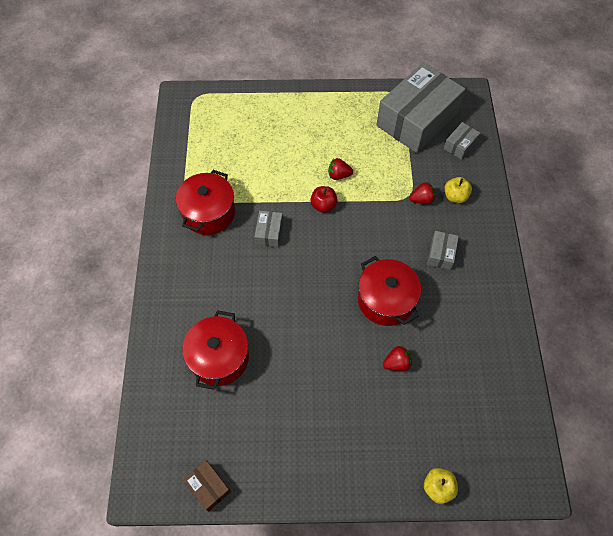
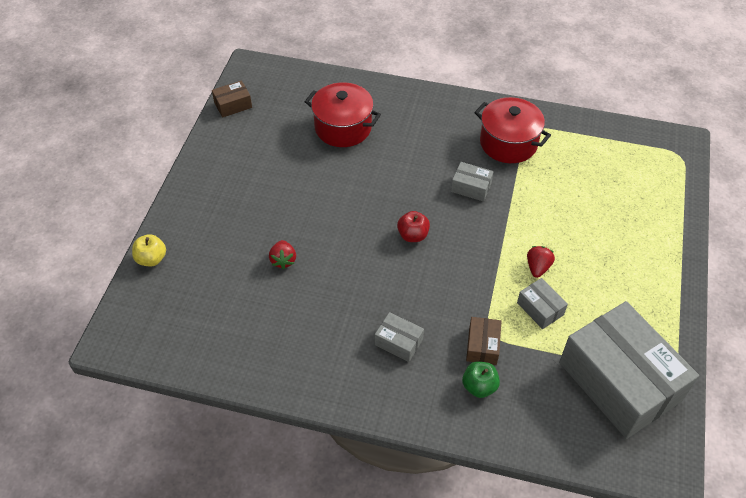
camera: 105 degrees right, 10 degrees down
red apple [310,186,338,213] -> red apple moved to [397,211,430,242]
red pot [358,256,421,326] -> none
red strawberry [409,182,435,204] -> brown box [466,317,501,365]
grey box [444,122,480,160] -> grey box moved to [517,278,568,329]
yellow apple [445,177,472,203] -> green apple [462,361,500,398]

